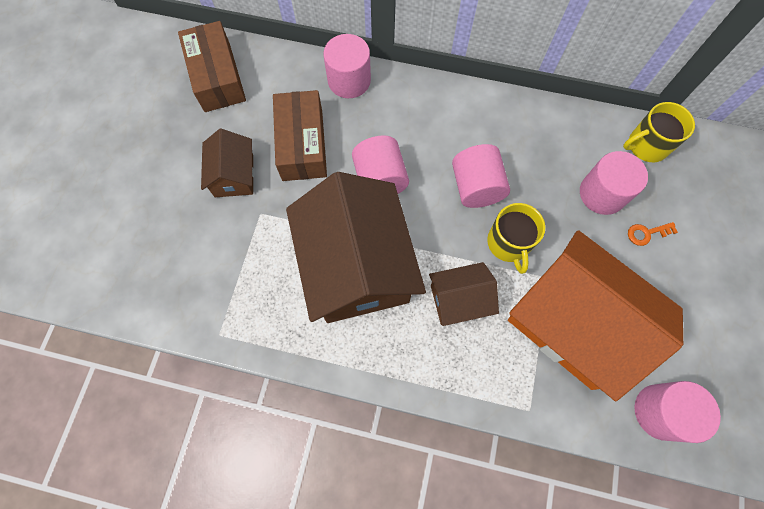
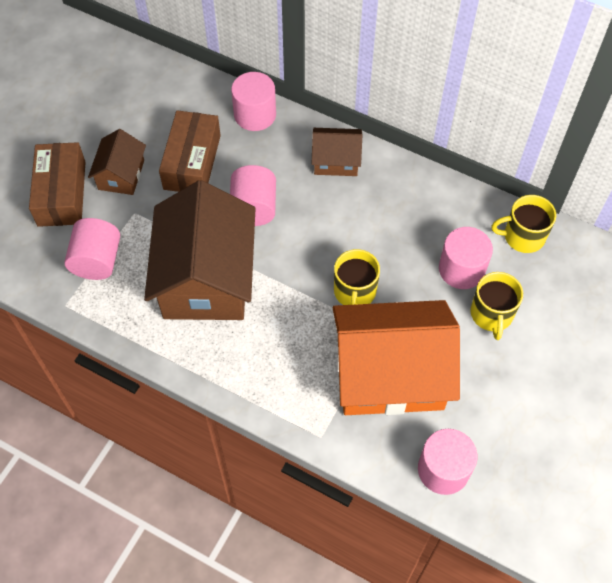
camera: 15 degrees right, 10 degrees down
brown box [178,21,246,112] -> brown box moved to [29,142,86,227]
brown house [429,262,499,326] -> brown house moved to [312,128,362,176]
pink cylinder [452,144,510,208] -> pink cylinder moved to [64,218,120,280]
orange house [508,230,683,401] -> orange house turned 60 degrees counterclockwise [333,300,460,415]
orange key [628,222,678,246] -> yellow mug [471,272,523,340]

